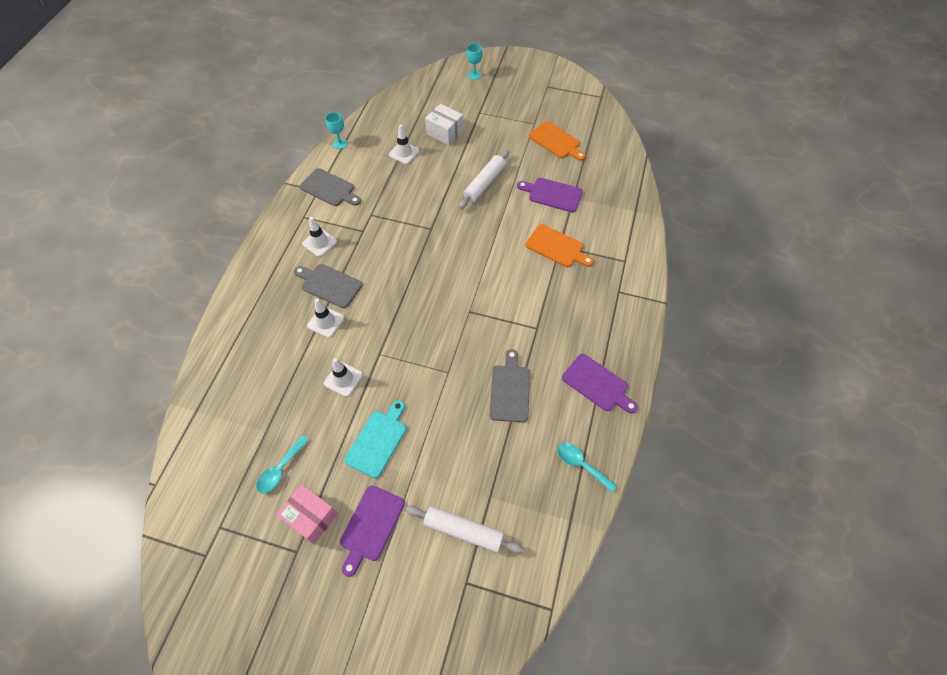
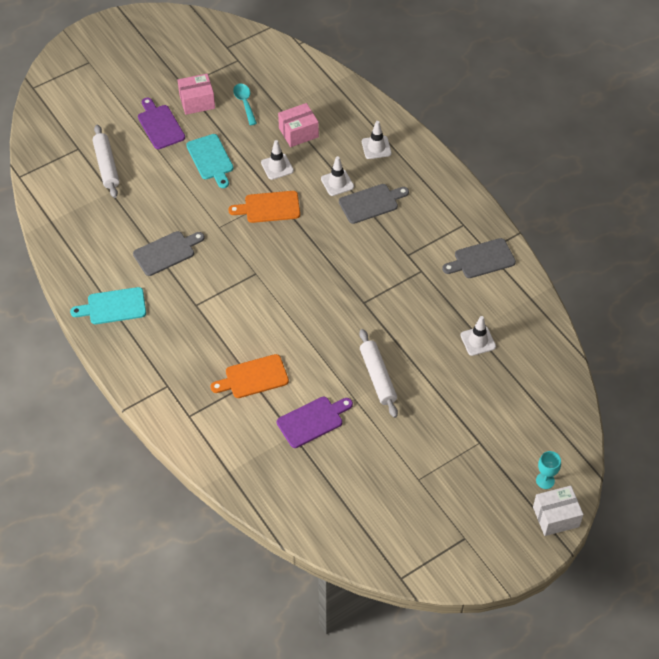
camera: 130 degrees right, 5 degrees down
white traffic cone [302,217,337,257] -> white traffic cone moved to [362,121,392,159]
turquoise goblet [325,112,347,149] -> none
white rolling pin [405,505,524,553] -> white rolling pin turned 75 degrees counterclockwise [92,125,119,198]
white box [425,104,463,145] -> white box moved to [533,486,583,536]
grey cutting board [490,349,530,422] -> grey cutting board turned 75 degrees counterclockwise [133,231,205,276]
orange cutting board [529,121,586,161] -> orange cutting board moved to [228,191,300,223]
turquoise spoon [557,443,617,492] -> none
purple cutting board [562,354,638,414] -> turquoise cutting board [70,287,146,324]
none -> pink box [278,103,319,147]

